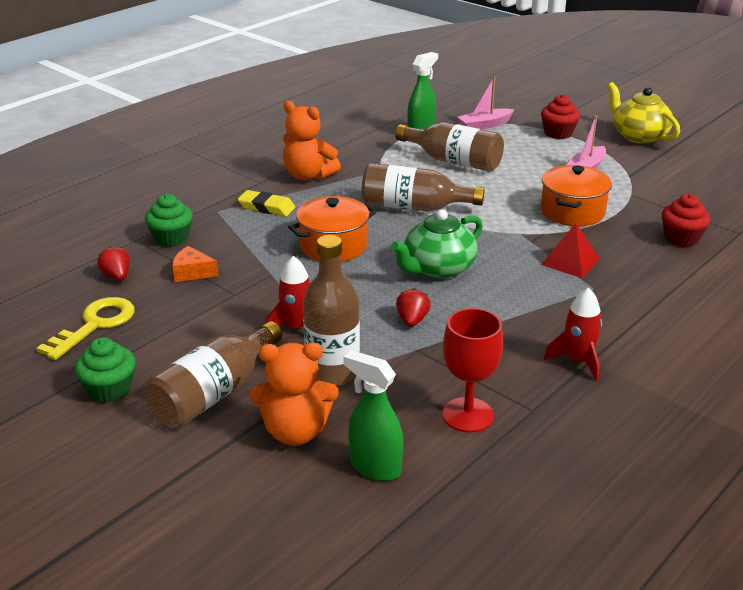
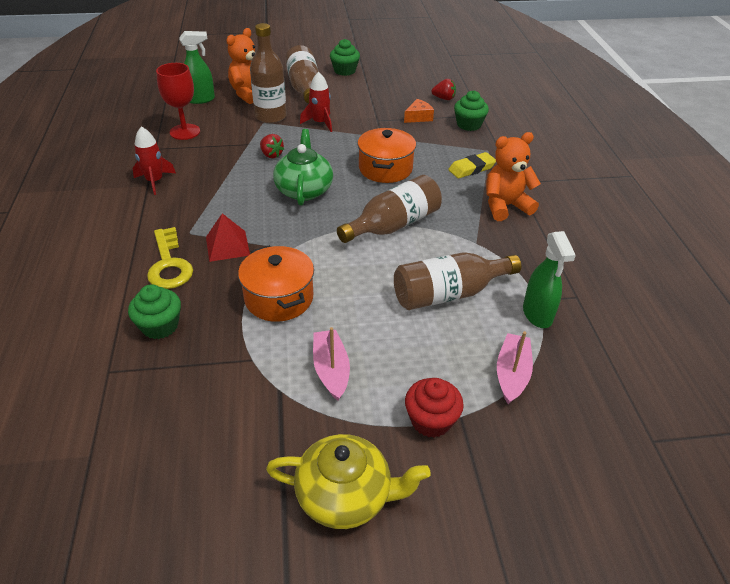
camera: 130 degrees right, 10 degrees up
yellow key [36,297,135,360] -> yellow key moved to [147,227,193,289]
red cupcake [662,194,710,247] -> green cupcake [128,284,181,339]

